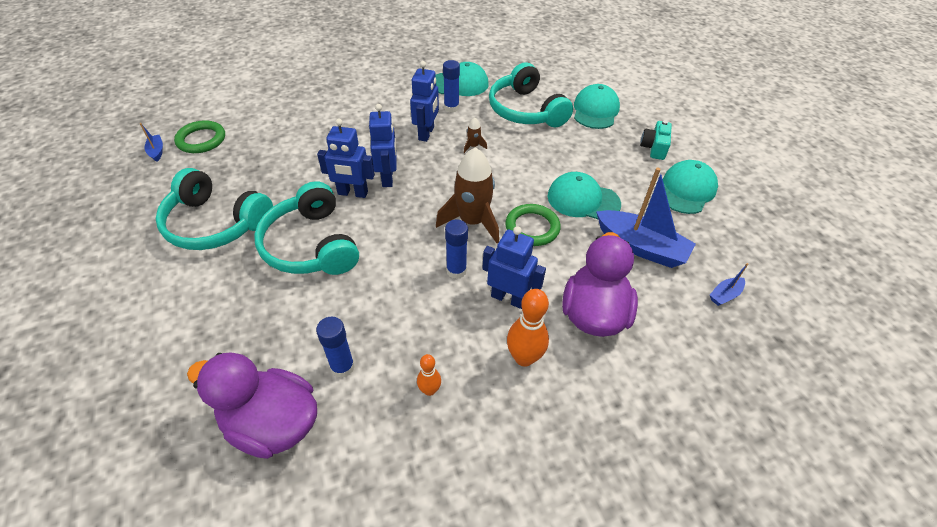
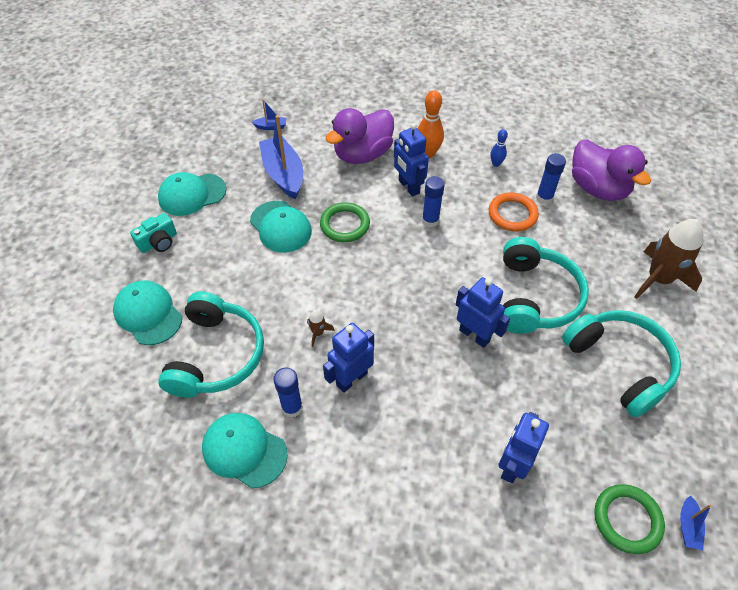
camera: 145 degrees left, 5 degrees up
blue robot [369,104,396,187] -> blue robot moved to [498,412,549,483]
orange bowling pin [417,354,441,396] -> blue bowling pin [490,129,508,167]
brown rocket [436,147,499,244] -> brown rocket moved to [634,219,703,299]
turquoise cap [574,84,620,129] -> turquoise cap turned 90 degrees clockwise [113,281,182,345]
none -> orange ring [489,193,539,232]

